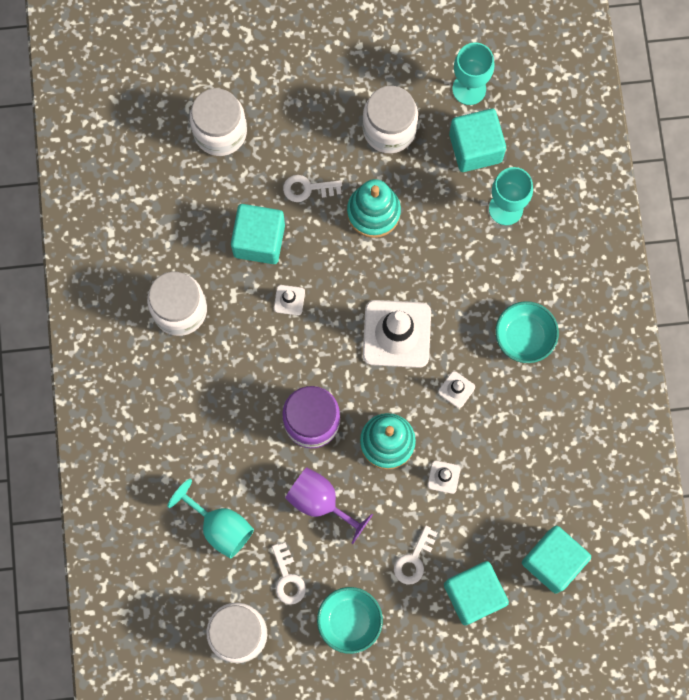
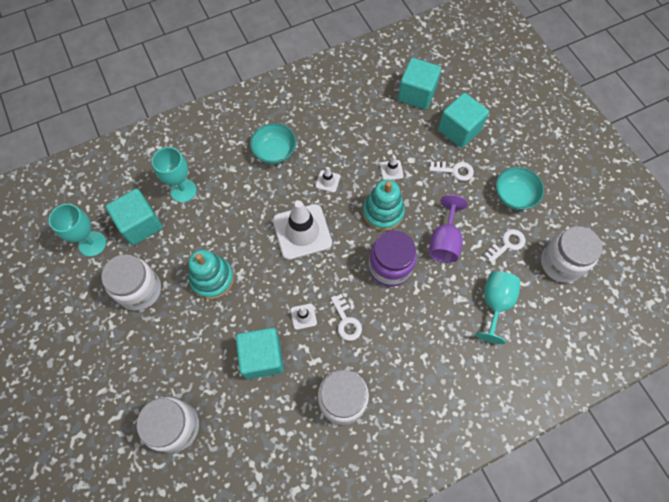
camera: 110 degrees left, 10 degrees down
white key [283,175,342,202] -> white key moved to [331,294,362,341]

